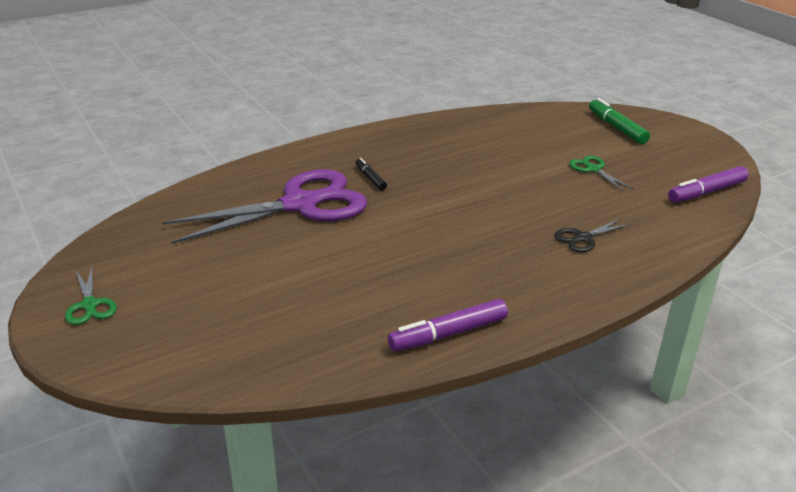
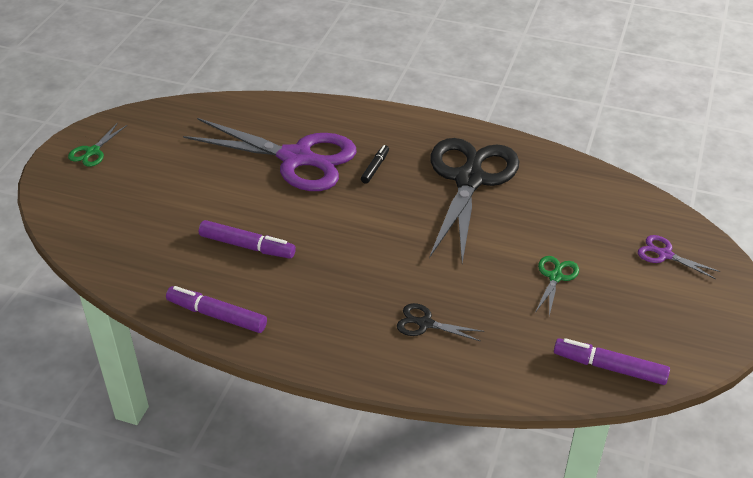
camera: 50 degrees right, 10 degrees up
green marker [589,98,650,144] -> purple scissors [638,235,721,279]
none -> purple marker [199,220,296,259]
none -> black scissors [429,138,519,263]

